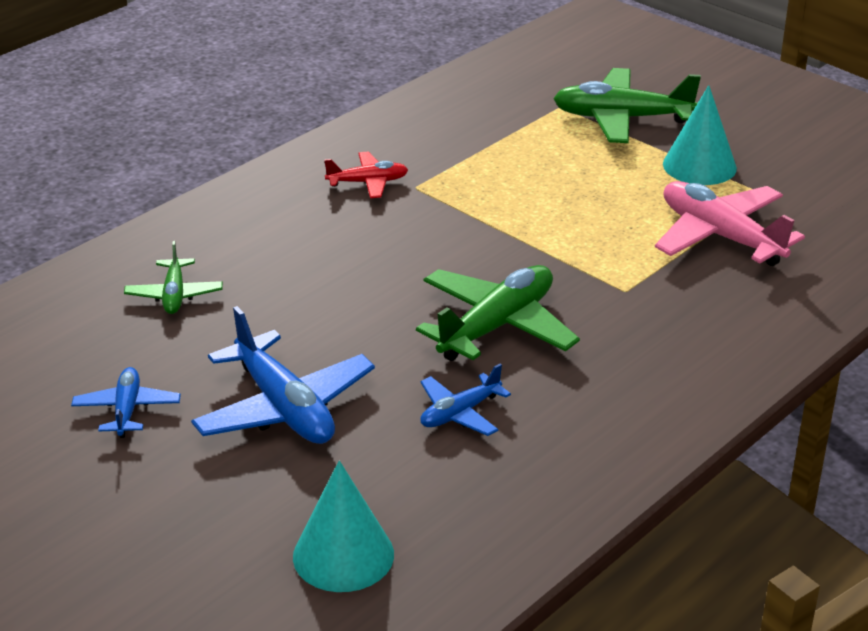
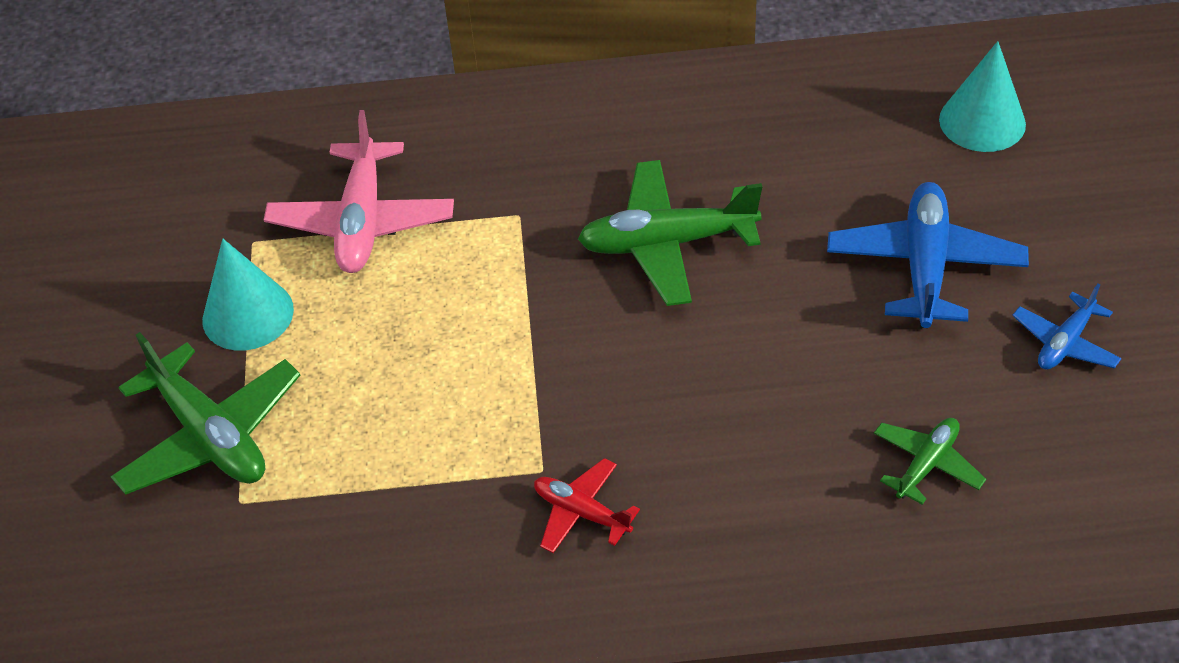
camera: 135 degrees left, 15 degrees up
blue plane [420,364,511,436] -> none

